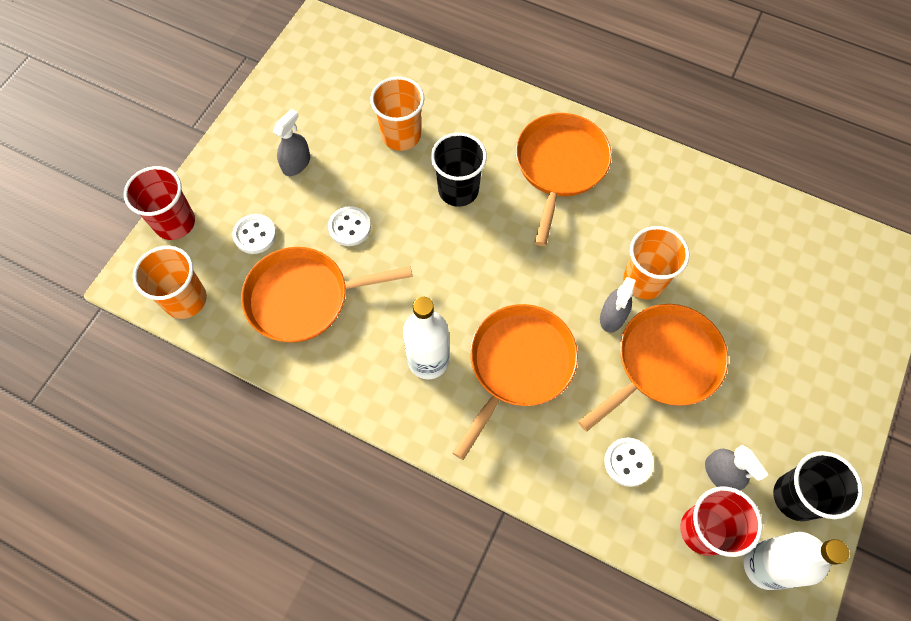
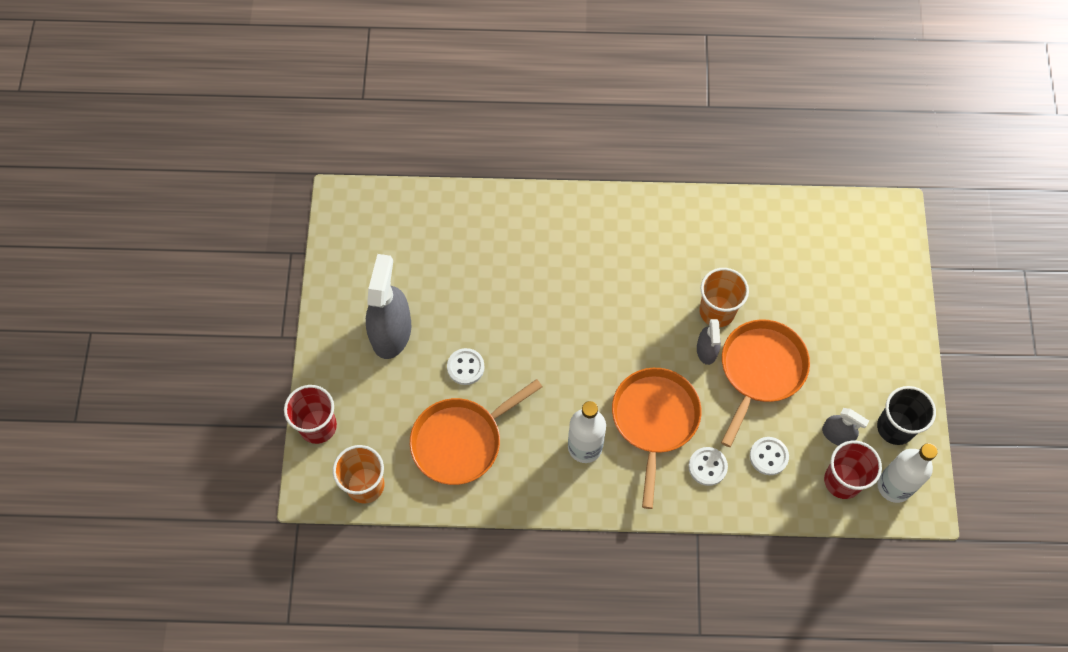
camera: 25 degrees left, 0 degrees up
white button [233,214,276,254] -> white button moved to [689,447,728,486]
grey spray bottle [273,109,310,176] -> grey spray bottle [366,254,411,359], size x1.90
orange cup [370,77,424,151] -> none
black cup [431,133,487,207] -> none
orange pan [515,113,612,246] -> none

